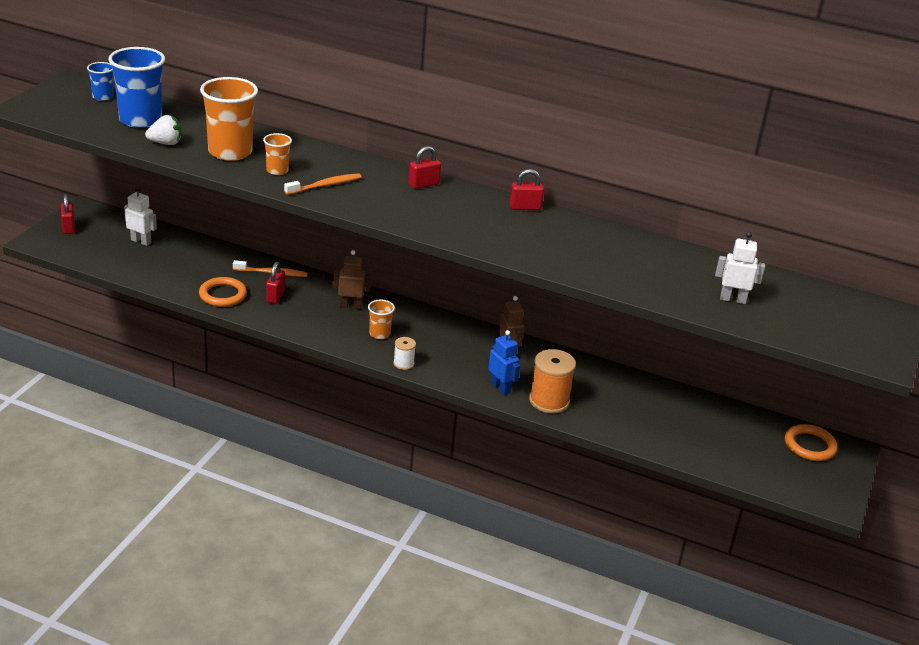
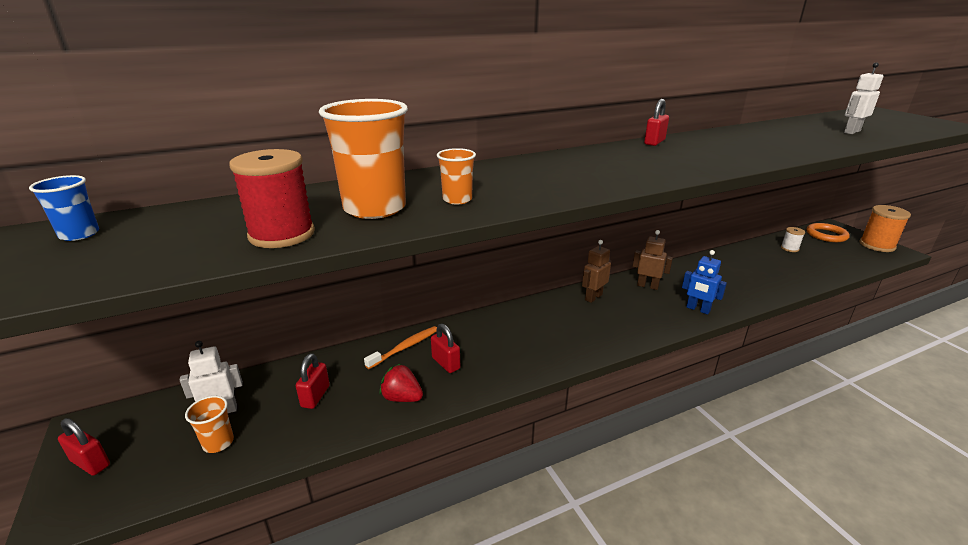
camera: 45 degrees left, 5 degrees down
blue cup [109,47,165,128] -> none
white strawberry [145,115,181,145] -> red spool [229,149,315,248]
orange ring [199,277,247,307] -> red strawberry [380,364,423,402]
orange toothbrush [284,173,361,195] -> none
brown robot [332,250,371,309] -> brown robot moved to [582,240,611,303]
orange cup [368,300,395,339] -> orange cup moved to [185,396,234,453]
white spool [393,337,416,370] -> white spool moved to [781,227,805,252]
red padlock [408,146,441,189] -> red padlock moved to [296,353,330,409]
blue robot [488,330,520,395] -> blue robot turned 150 degrees counterclockwise [682,250,727,314]
orange spool [529,349,576,413] -> orange spool moved to [859,205,911,252]

